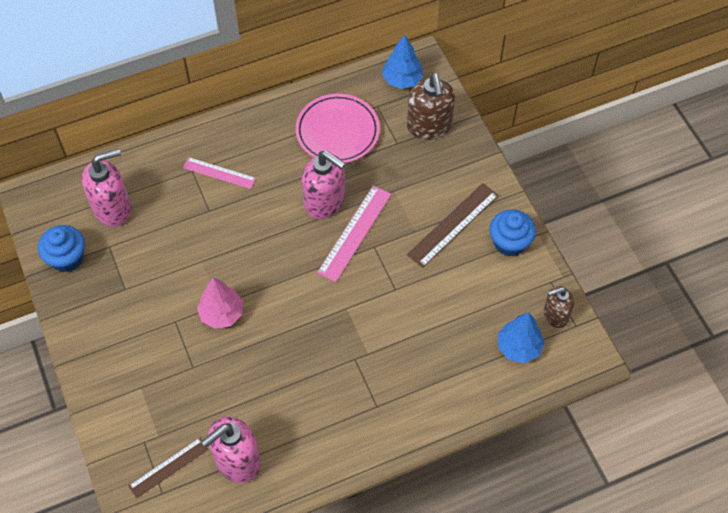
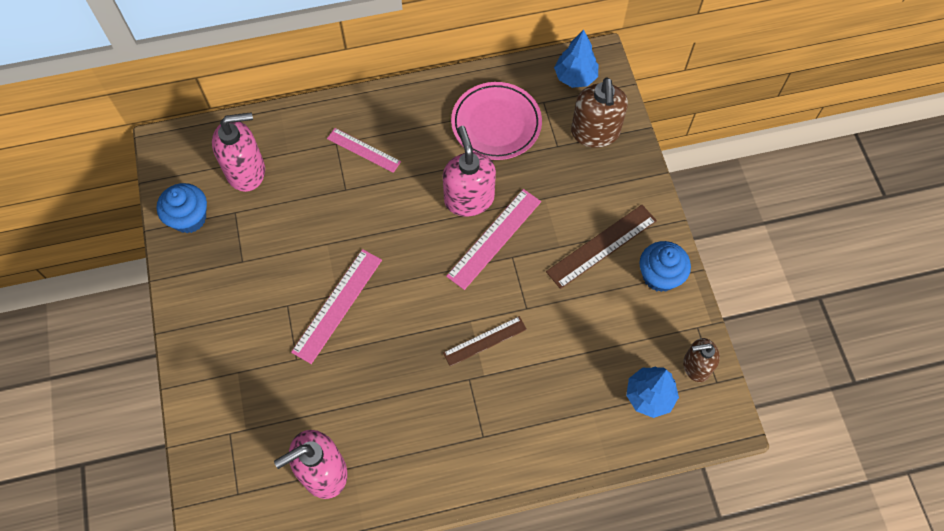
camera: 10 degrees right, 5 degrees up
brown ruler [129,438,208,498] -> brown ruler moved to [443,316,527,366]
pink tree [197,277,243,329] -> pink ruler [291,249,382,364]
pink soap dispenser [302,151,346,219] -> pink soap dispenser turned 150 degrees counterclockwise [443,126,496,216]

